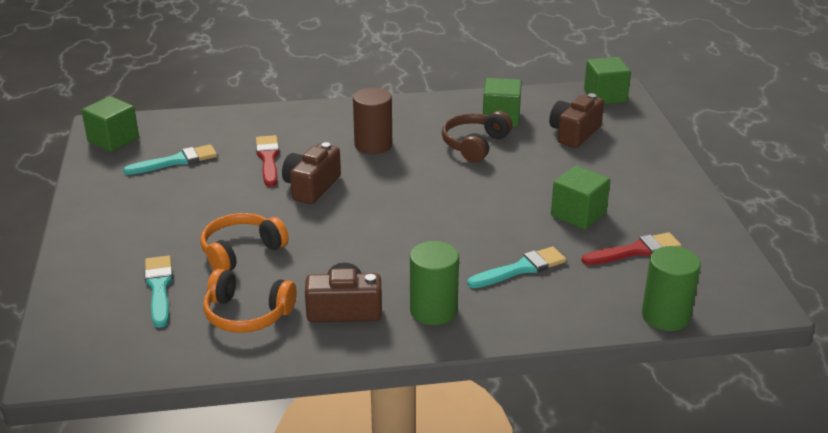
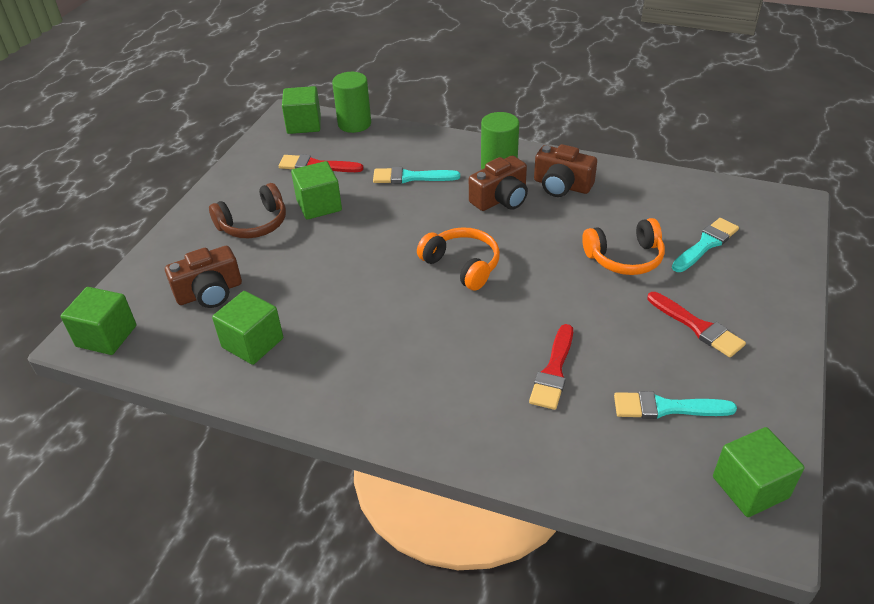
camera: 150 degrees left, 10 degrees up
turquoise brush [144,255,173,328] -> turquoise brush turned 150 degrees counterclockwise [672,218,739,272]
orange headphones [203,269,297,333] -> orange headphones moved to [417,227,500,291]
brown camera [282,142,341,204] -> brown camera moved to [469,155,528,211]
brown cylinder [353,88,392,154] -> none
brown headphones [442,111,512,163] -> brown headphones moved to [209,183,286,238]
none -> green cube [282,86,321,134]
none -> red brush [647,292,746,357]

